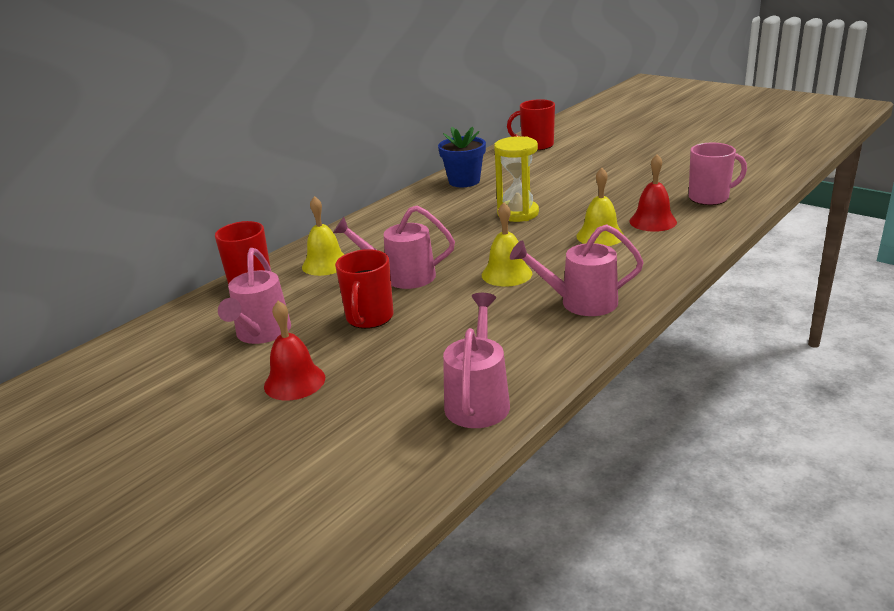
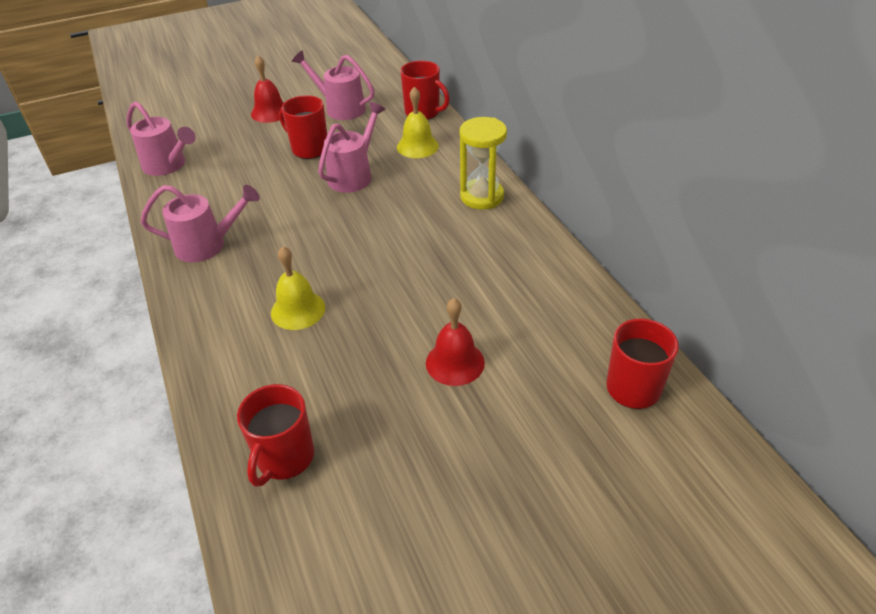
camera: 115 degrees right, 15 degrees up
blue flower pot [438,126,486,187] -> none
yellow bell [482,202,532,287] -> none
yellow hourglass [494,136,539,222] -> yellow hourglass moved to [460,117,507,209]
pink watering can [510,224,644,316] -> pink watering can turned 60 degrees clockwise [141,185,260,262]
red bell [630,154,677,232] -> red bell moved to [426,298,485,386]
pink mug [689,143,747,205] -> red mug [237,384,314,487]

